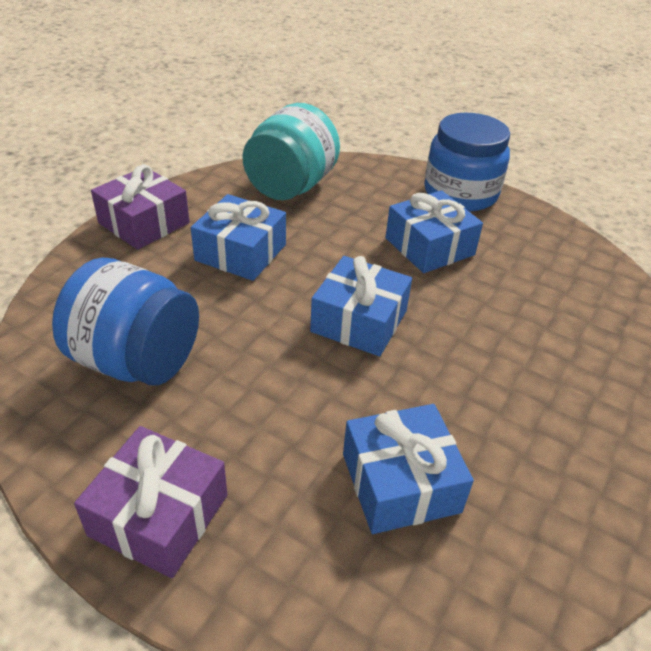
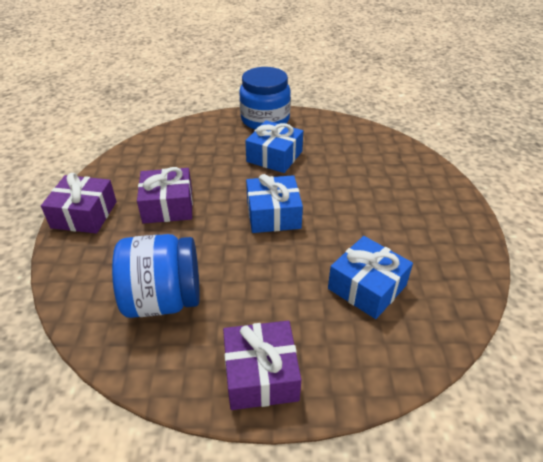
camera: 30 degrees left, 0 degrees up
blue gift [191,194,286,281] -> purple gift [137,167,193,224]
turquoise jar [242,103,340,200] -> none

